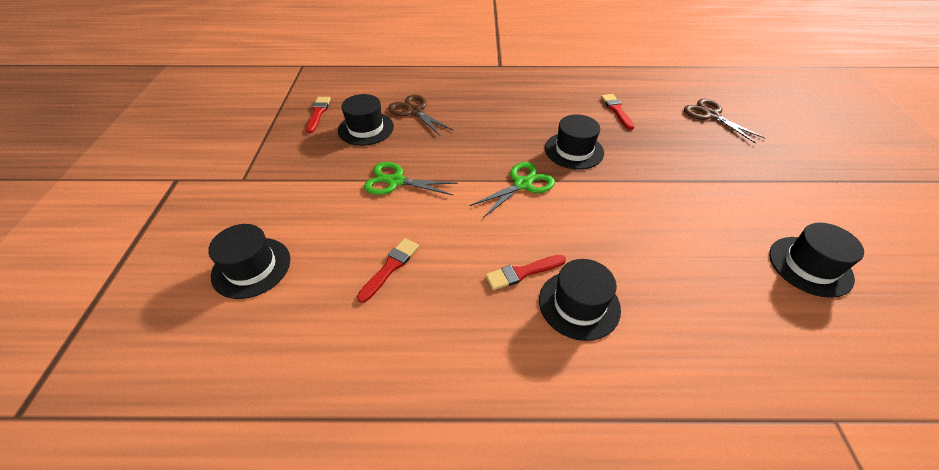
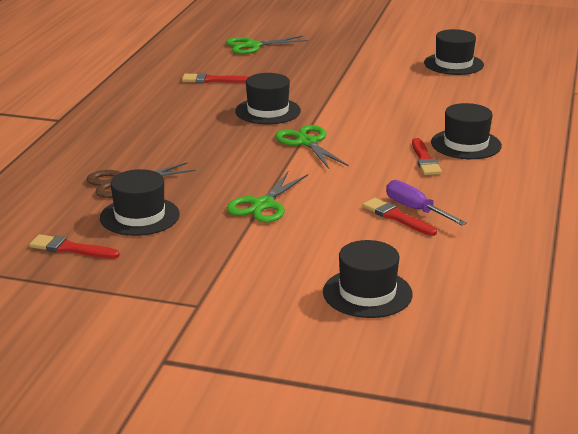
camera: 75 degrees left, 20 degrees down
brown scissors [684,99,765,143] -> green scissors [225,36,308,54]
none -> purple screwdriver [386,180,467,225]

